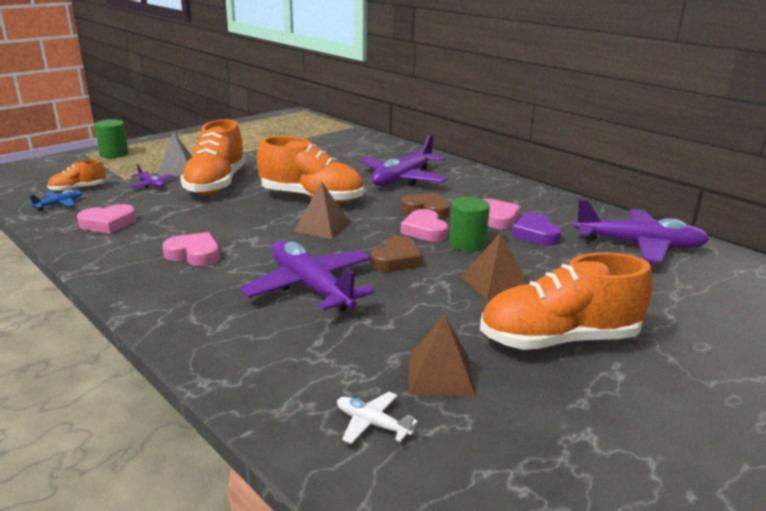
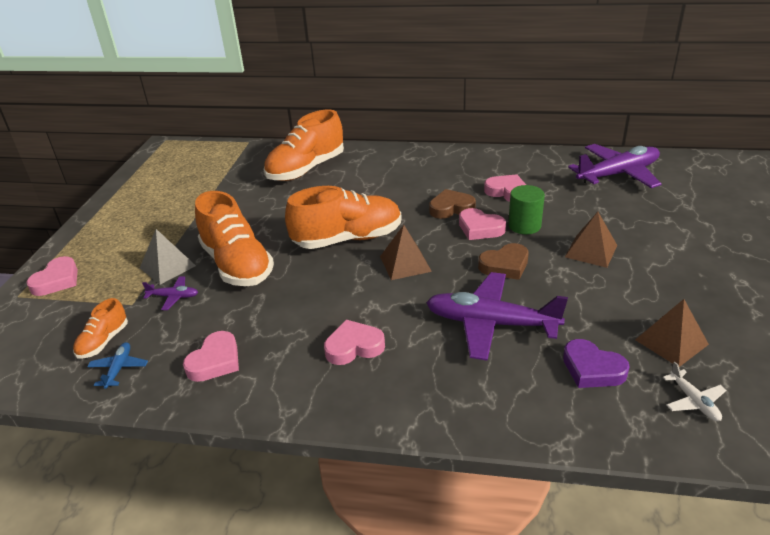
camera: 35 degrees left, 10 degrees up
green cylinder [94,119,129,158] -> pink heart [26,256,78,296]
white plane [337,392,418,444] -> white plane turned 105 degrees counterclockwise [663,362,726,421]
purple plane [360,134,448,186] -> none
brown heart [371,236,423,272] -> brown heart turned 75 degrees clockwise [478,243,529,280]
orange shoe [480,252,653,350] -> orange shoe moved to [264,109,344,181]
purple heart [512,213,562,246] -> purple heart moved to [563,339,630,388]

